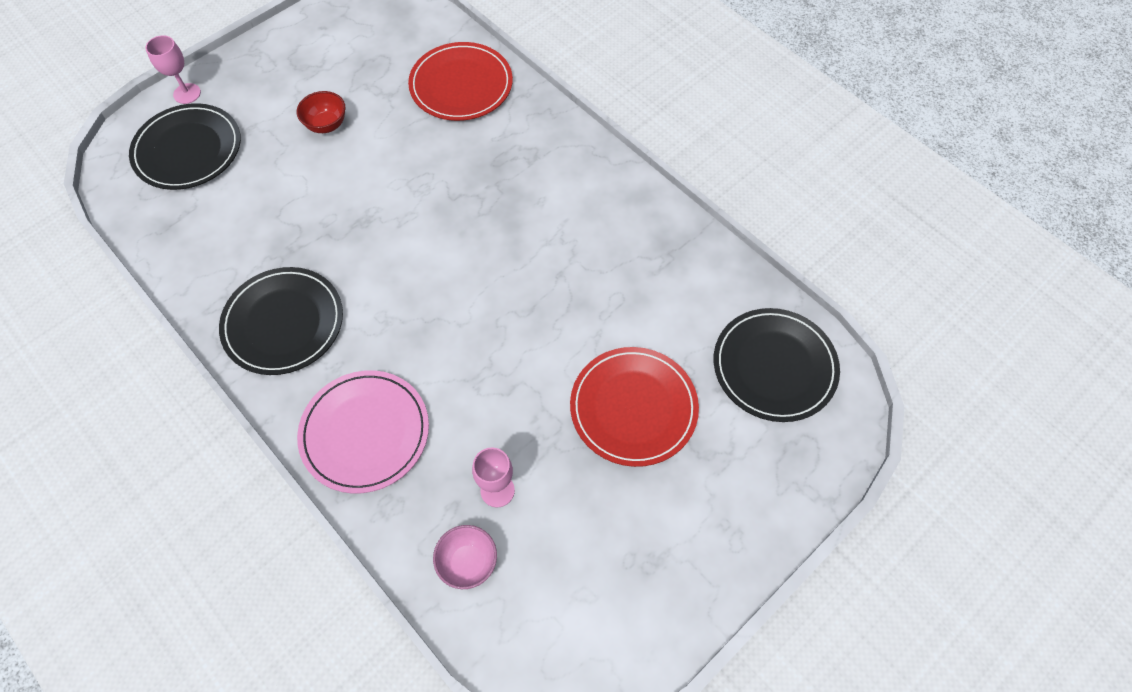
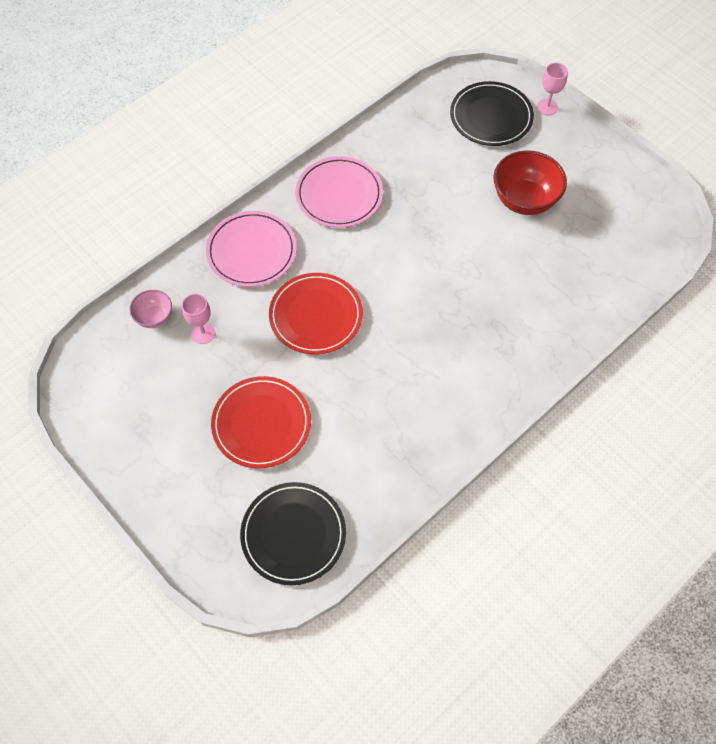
camera: 90 degrees right, 0 degrees up
black plate [219,267,343,375] -> pink plate [296,156,383,228]
red bowl [297,91,345,133] -> red bowl [493,150,567,215], size x1.82
red plate [408,42,513,121] -> red plate moved to [269,273,363,355]

